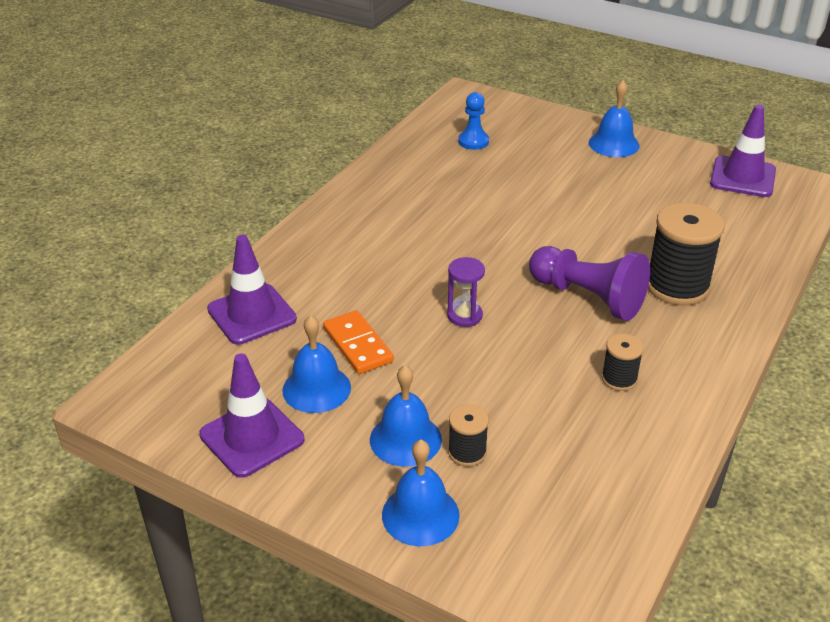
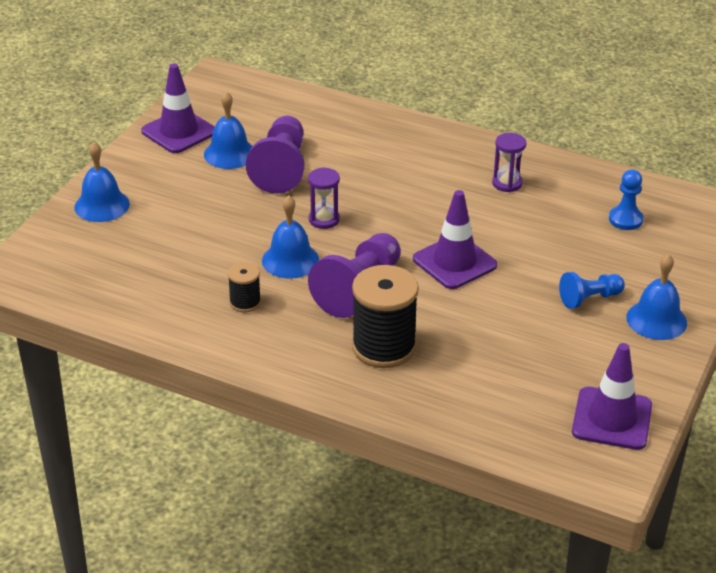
camera: 85 degrees right, 0 degrees up
purple traffic cone [207,235,297,345] -> purple traffic cone moved to [413,190,497,289]
orange domino [323,310,394,374] -> purple pawn [246,116,305,194]
blue bell [370,365,442,467] -> blue bell moved to [262,195,319,279]
black spool [448,405,489,467] -> none
none -> purple hourglass [492,133,526,192]
none -> blue pawn [559,272,625,309]

